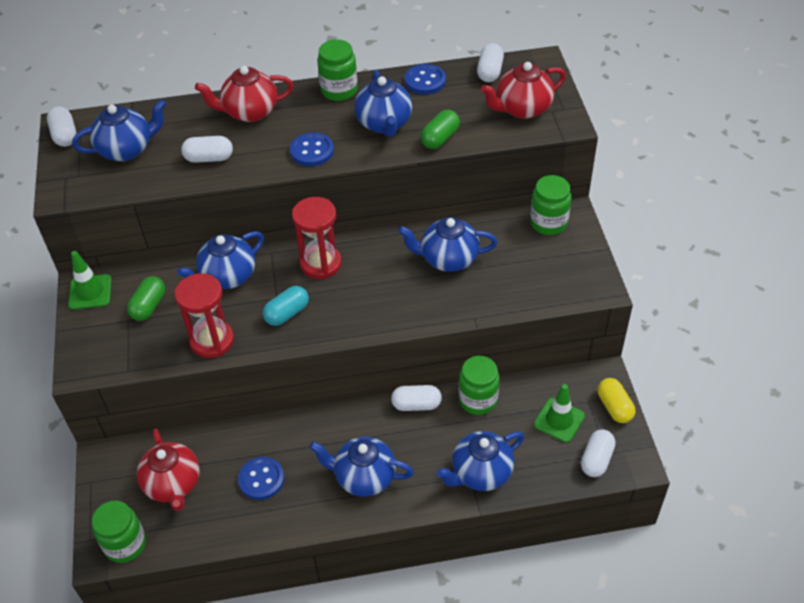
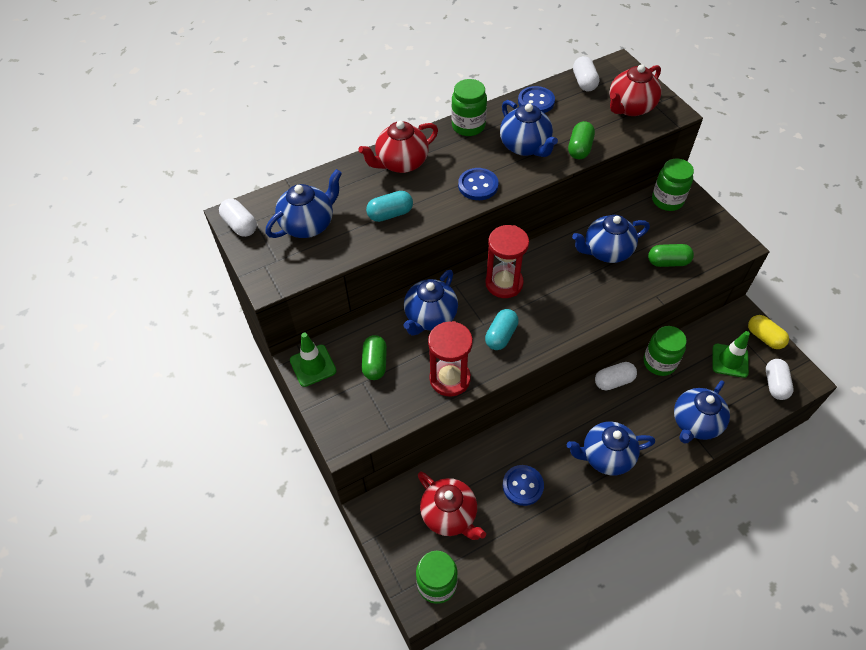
camera: 20 degrees left, 5 degrees up
white capsule [181,136,233,163] -> turquoise capsule [366,191,413,222]
none -> green capsule [648,244,694,267]

